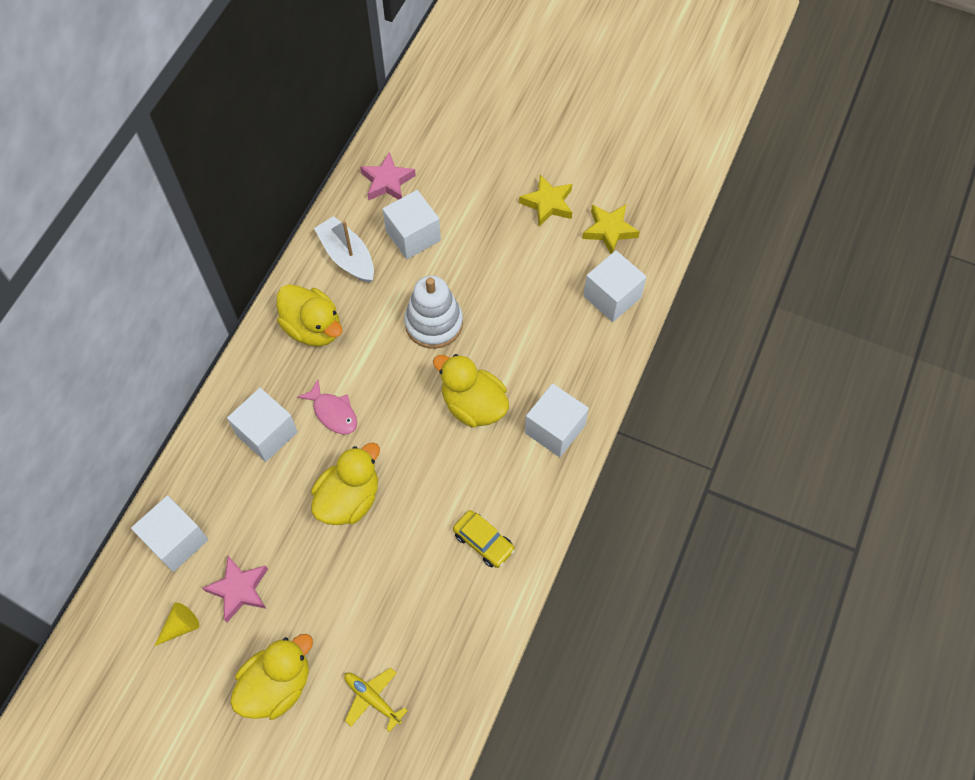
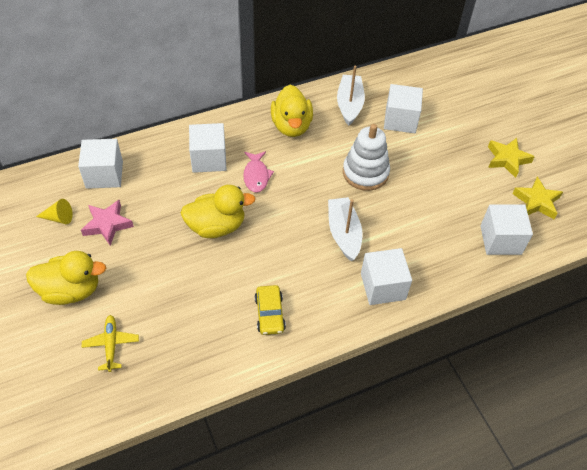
camera: 40 degrees right, 10 degrees down
pink star [360,152,416,200] -> none
yellow duck [433,354,509,427] -> white boat [328,197,363,261]

